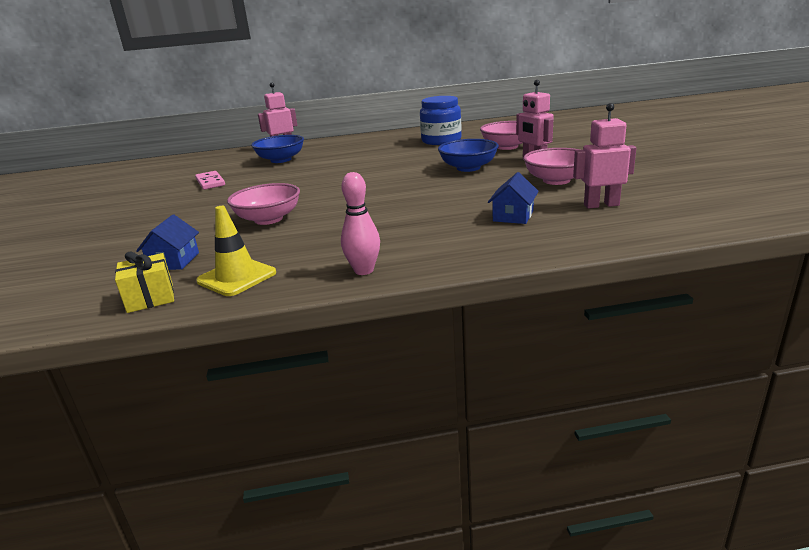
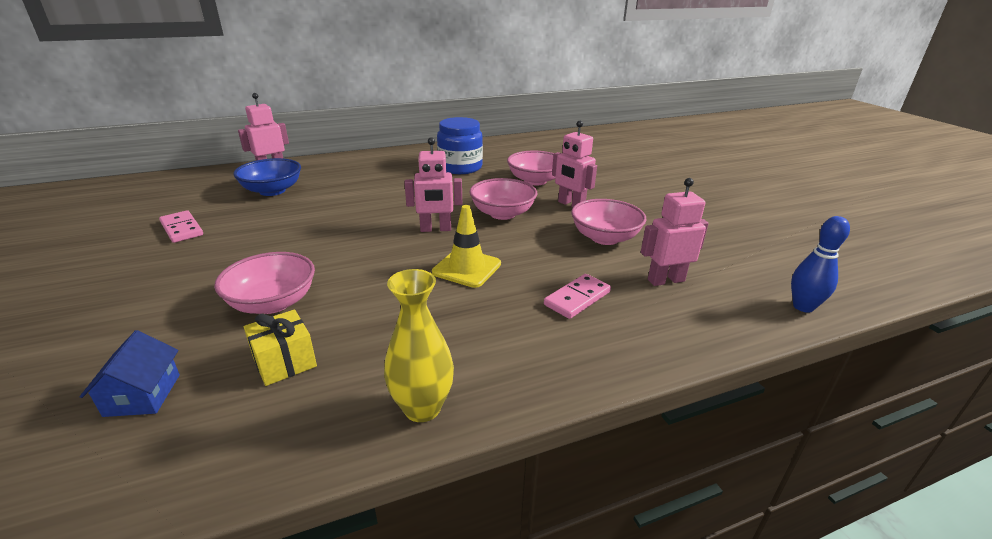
camera: 15 degrees left, 5 degrees up
yellow gift [115,251,174,313] -> yellow gift moved to [244,309,317,386]
yellow traffic cone [196,206,276,296] -> yellow traffic cone moved to [432,205,501,288]
pink bowling pin [341,172,380,275] -> yellow vase [384,269,454,422]
blue bowl [438,139,499,172] -> pink bowl [469,178,537,220]
blue house [488,172,539,224] -> pink domino [544,274,611,319]
none -> pink robot [405,137,462,232]
none -> blue bowling pin [791,216,850,313]

